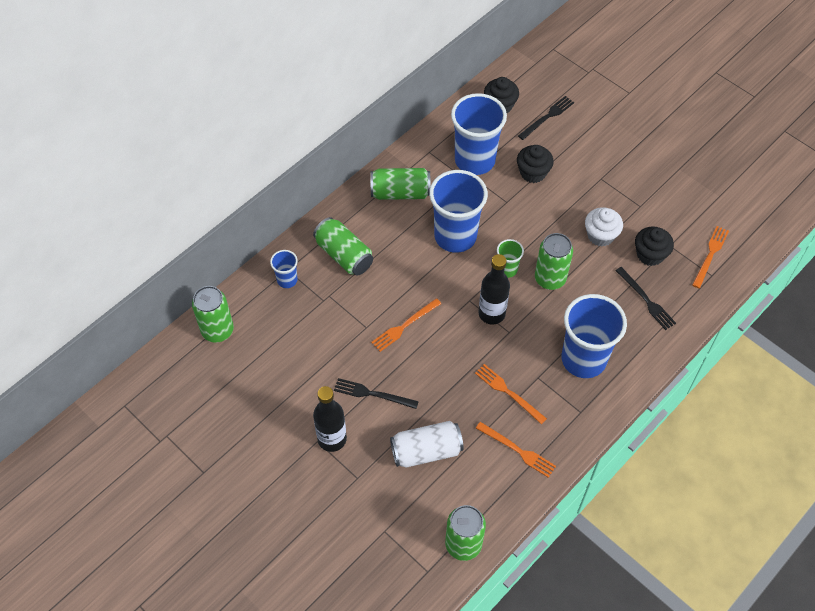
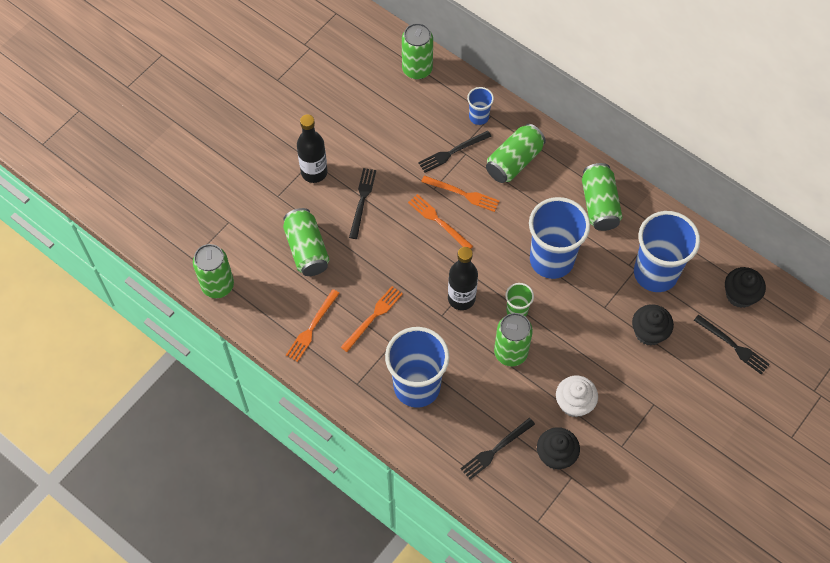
camera: 85 degrees right, 5 degrees up
white can [390,421,464,468] -> green can [283,208,329,276]
orange fork [692,226,729,288] -> orange fork moved to [421,175,499,212]
none -> black fork [418,131,492,173]

